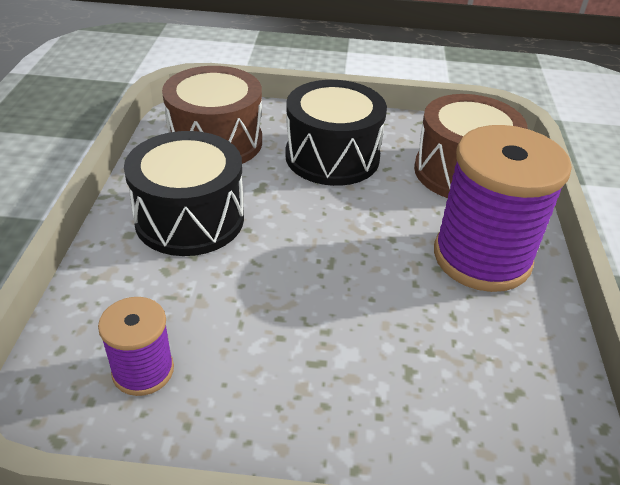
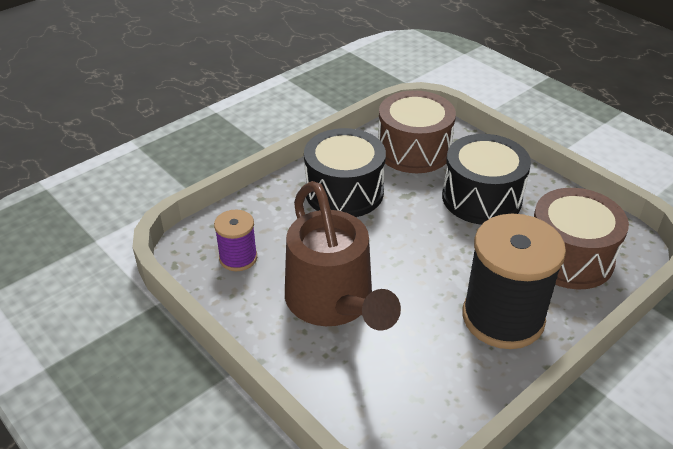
camera: 45 degrees right, 0 degrees up
purple spool [434,125,572,292] -> black spool [463,214,566,349]
none -> brown watering can [285,181,401,331]

